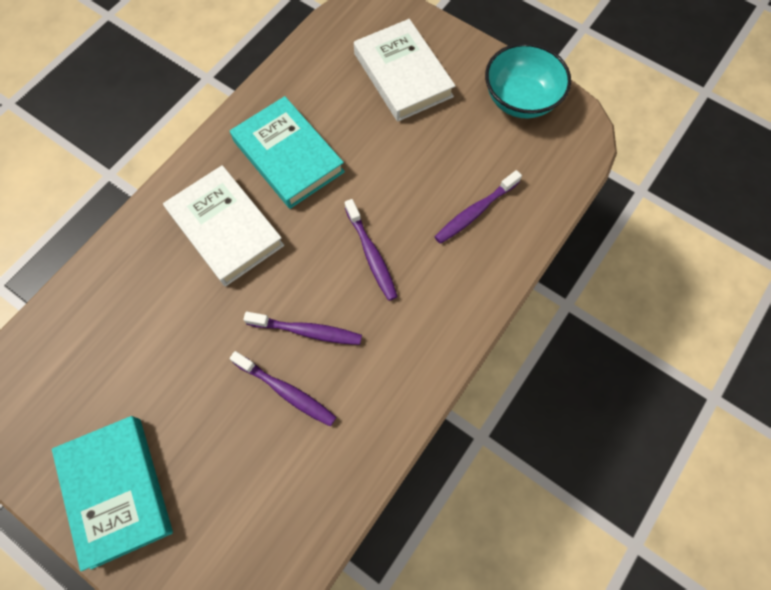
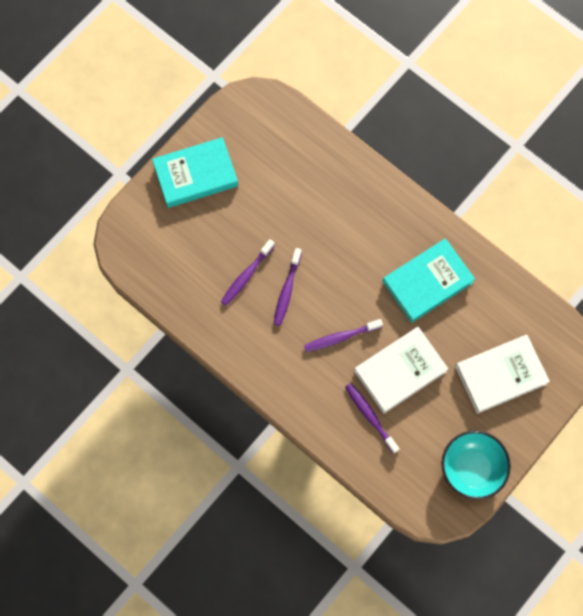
camera: 95 degrees right, 5 degrees up
white book [163,165,284,286] -> white book moved to [354,327,448,414]

